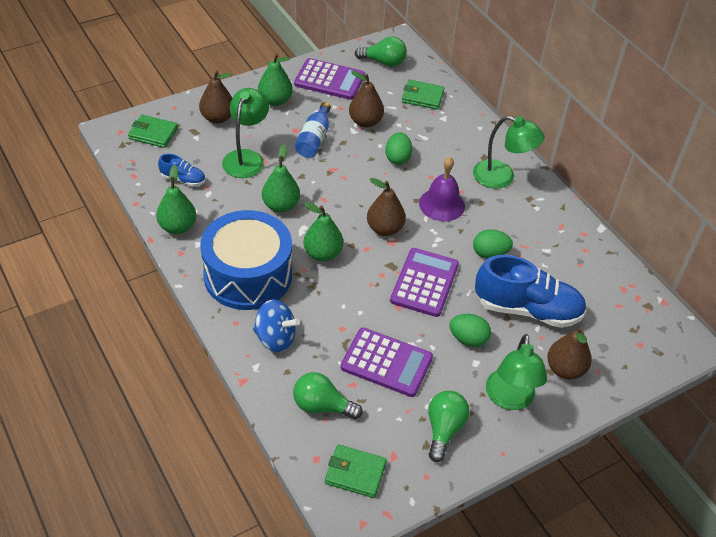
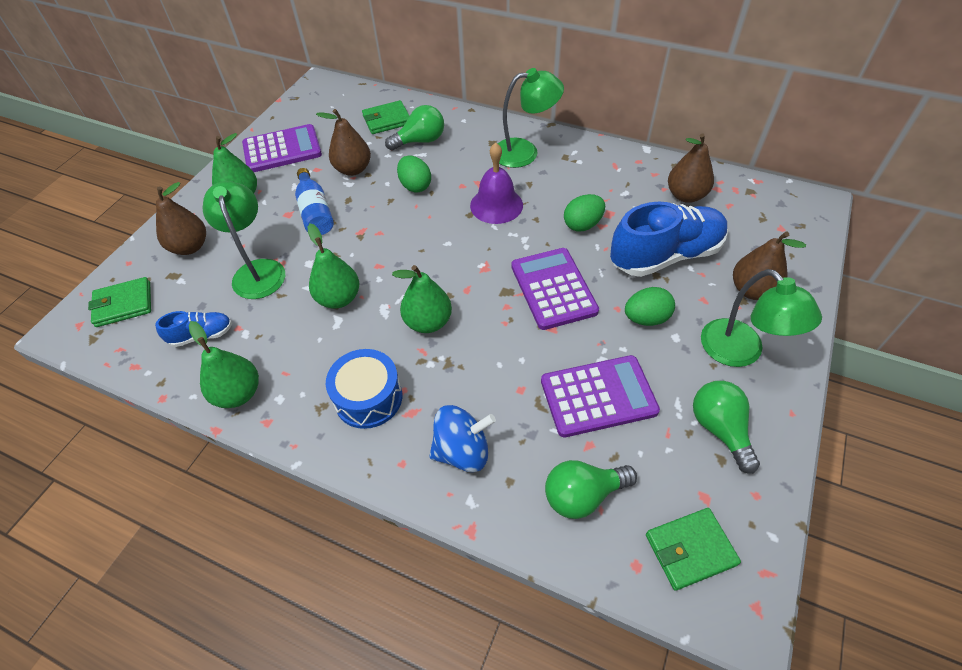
camera: 30 degrees left, 5 degrees up
blue drum [200,210,292,310] -> blue drum [326,349,402,429], size x0.58
green light bulb [355,37,407,67] -> green light bulb moved to [385,105,444,151]
brown pear [367,178,406,236] -> brown pear moved to [668,133,714,203]

